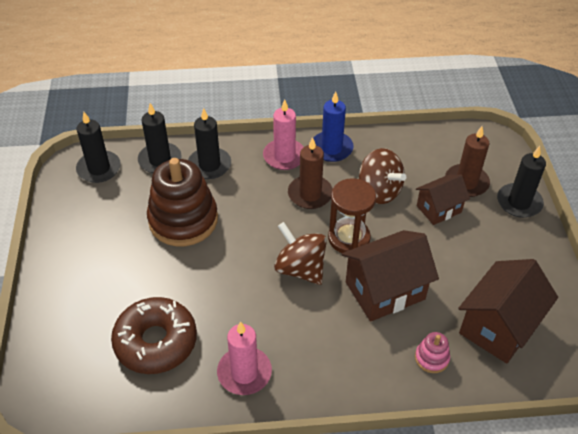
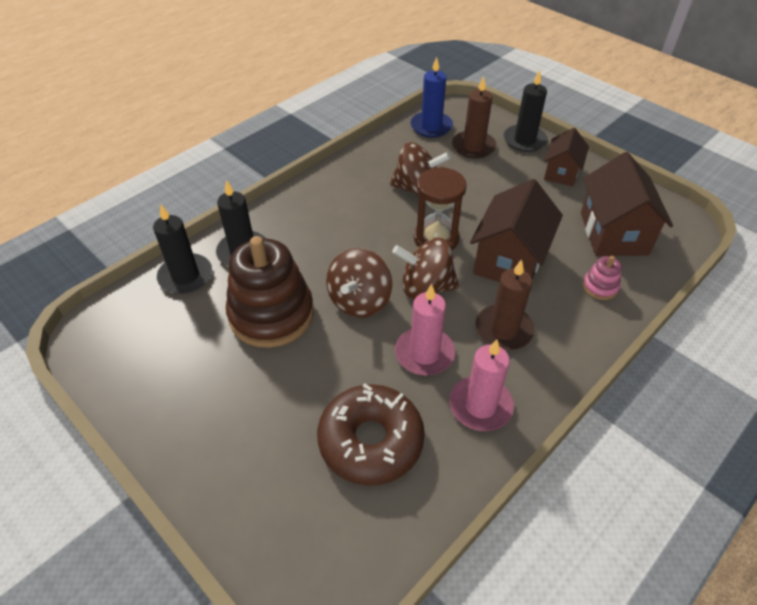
camera: 40 degrees left, 0 degrees up
black candle [76,112,121,183] -> none
pink candle [263,99,304,170] -> pink candle moved to [395,284,455,376]
brown candle [288,137,333,209] -> brown candle moved to [475,259,534,350]
blue candle [313,91,354,162] -> blue candle moved to [410,57,453,138]
brown house [416,175,470,225] -> brown house moved to [544,128,589,186]
none -> brown spinning top [326,248,393,317]

